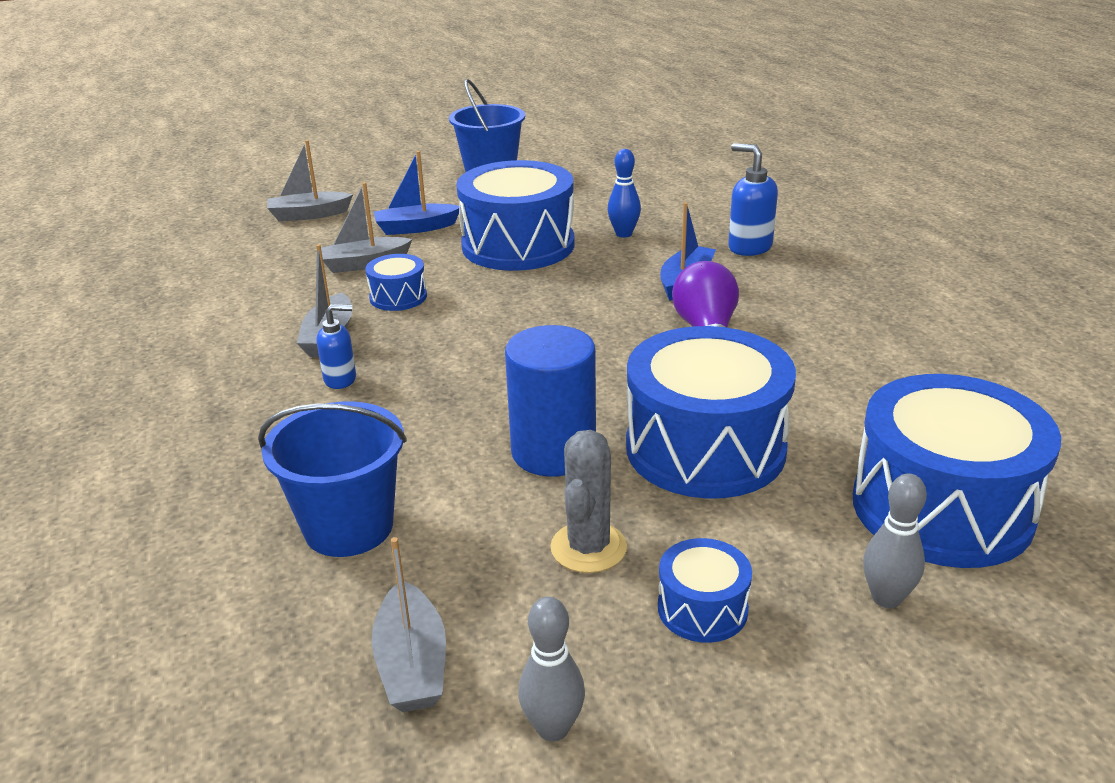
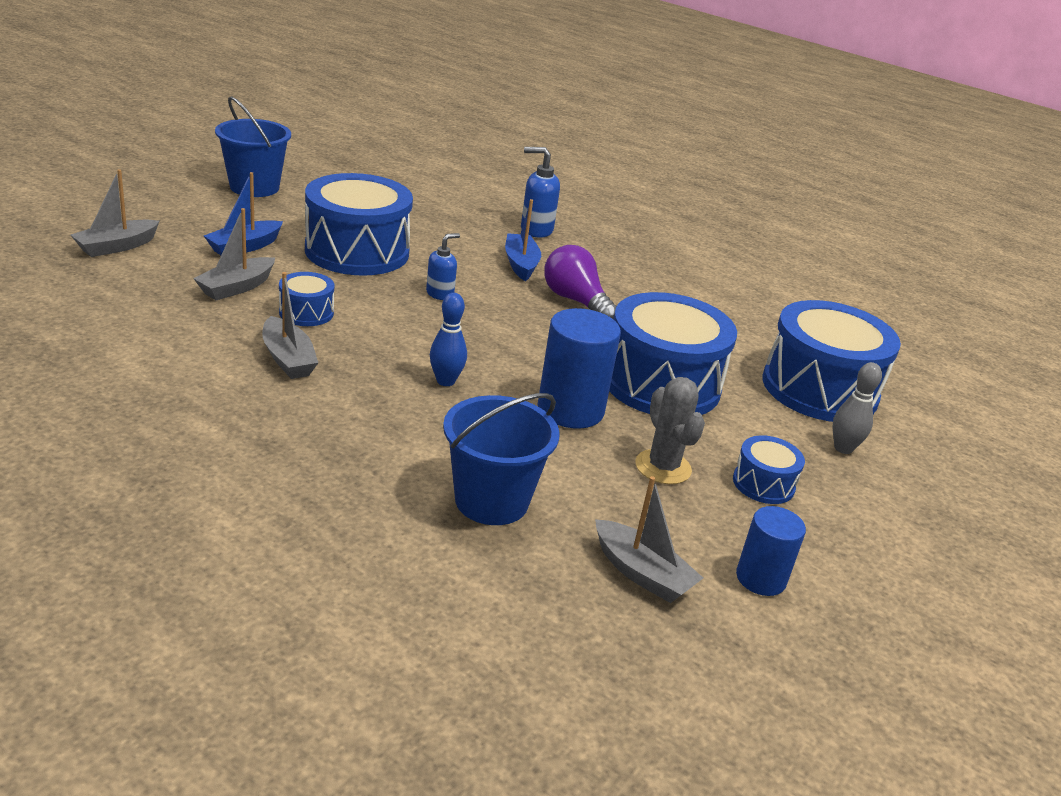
camera: 40 degrees left, 0 degrees up
blue soap dispenser [317,304,356,389] -> blue soap dispenser moved to [426,233,460,300]
grey bowling pin [518,597,585,741] -> blue cylinder [736,506,806,596]
blue bowling pin [608,149,641,238] -> blue bowling pin moved to [430,293,467,386]

